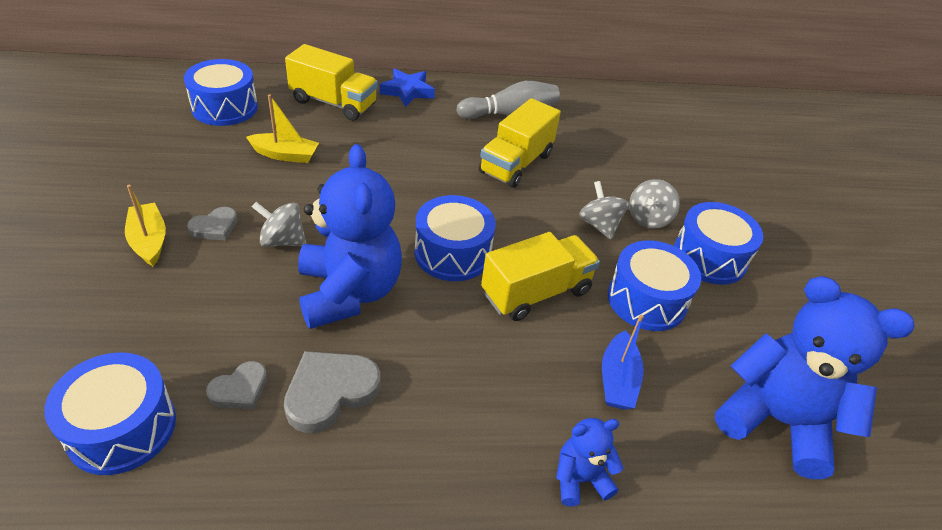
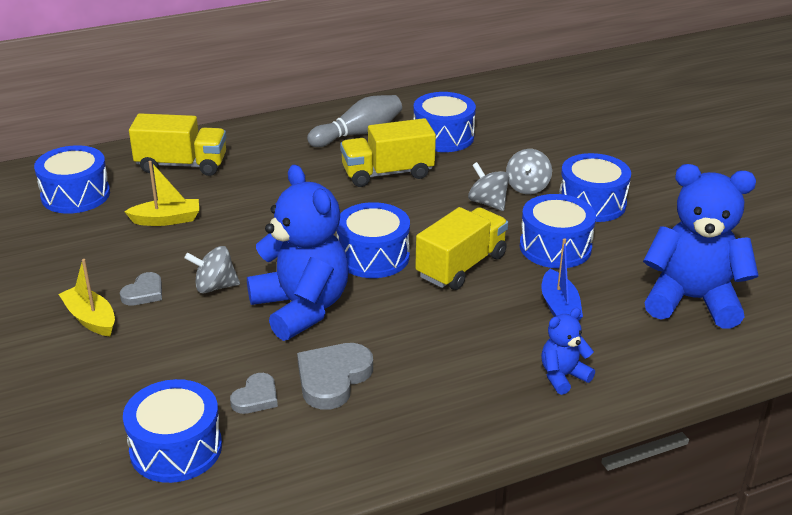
camera: 15 degrees left, 10 degrees down
blue star [380,69,435,107] -> none
yellow truck [479,98,561,188] -> yellow truck turned 60 degrees clockwise [340,118,436,187]
none -> blue drum [413,92,476,152]

